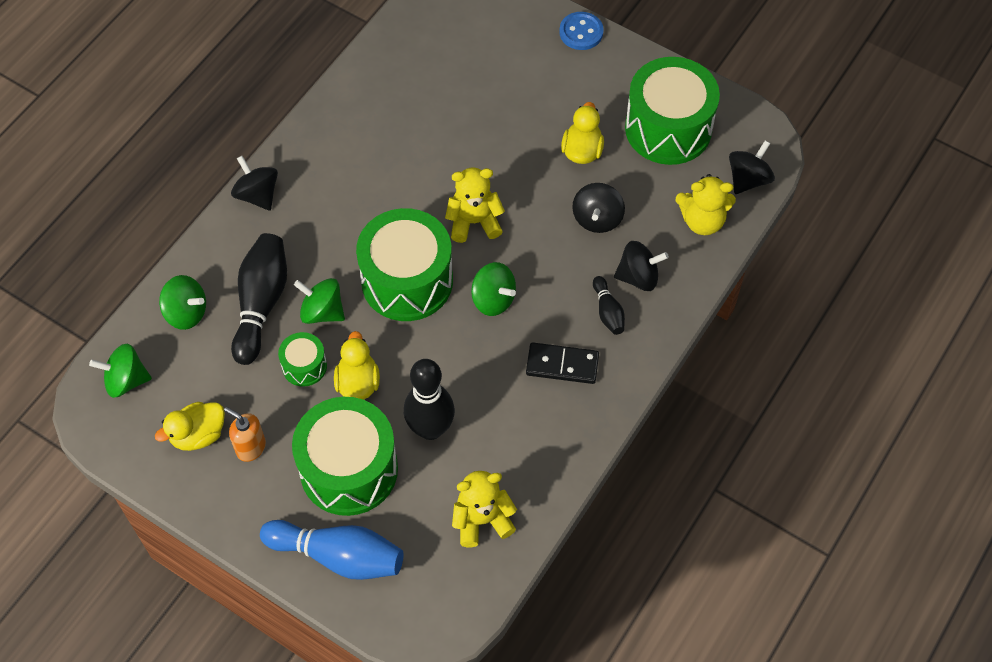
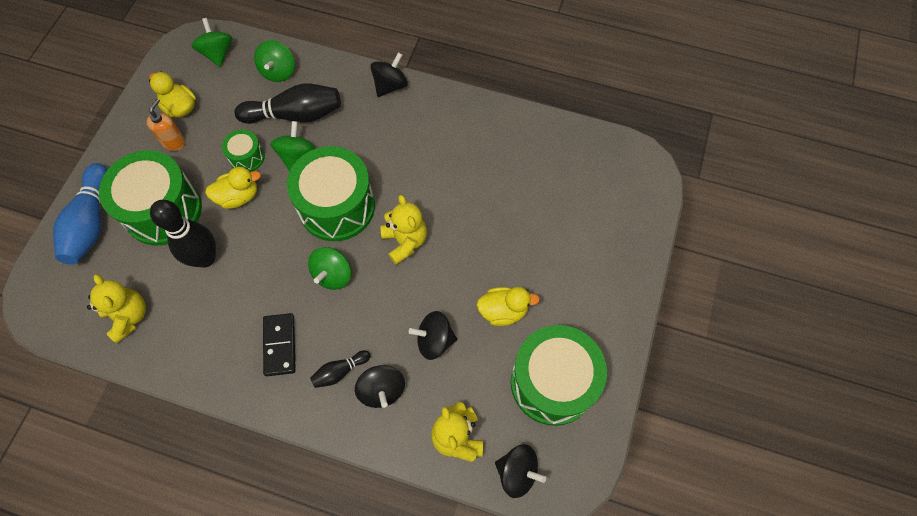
camera: 75 degrees right, 5 degrees up
blue button [559,12,604,50] -> none

